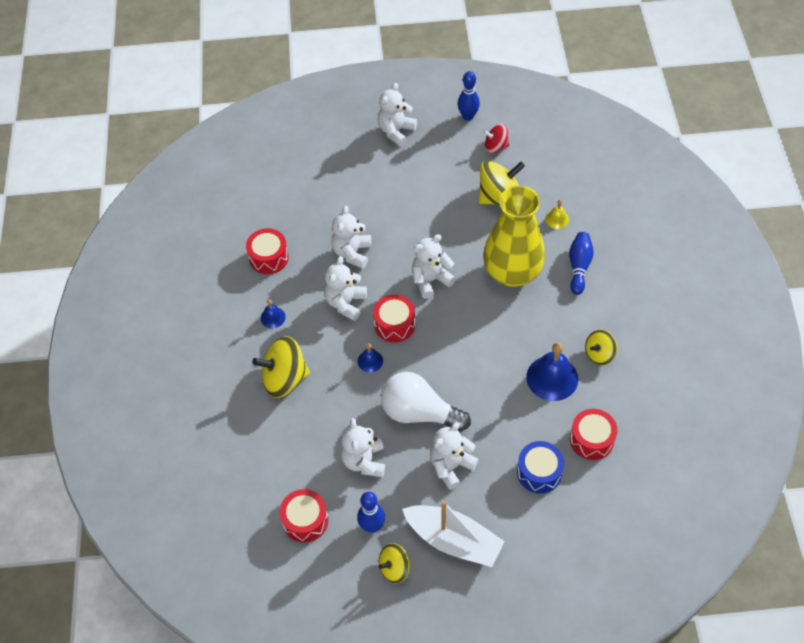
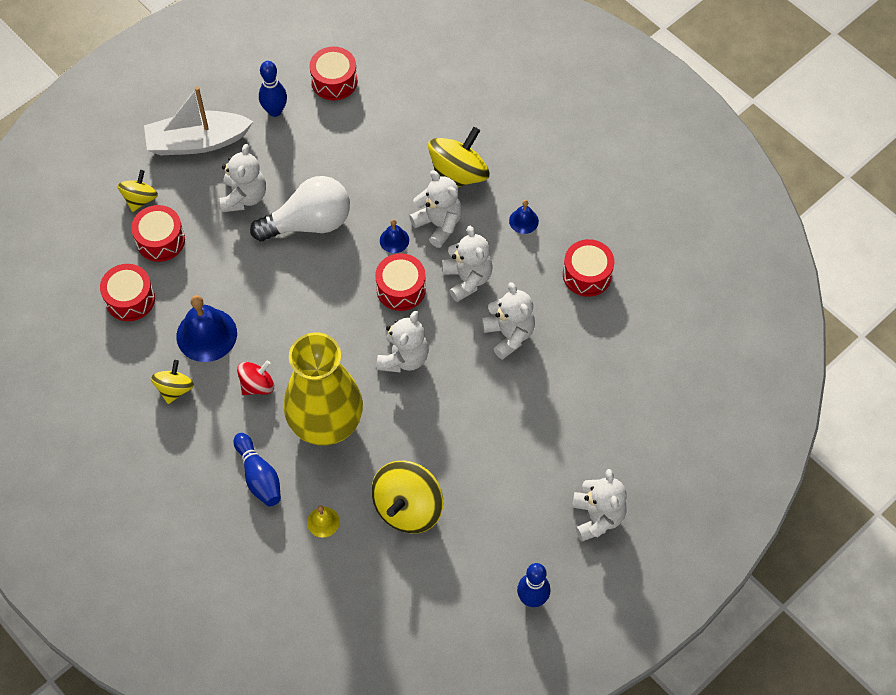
camera: 140 degrees right, 5 degrees up
white teddy bear [341,418,385,477] -> white teddy bear moved to [409,170,462,248]
yellow spinning top [378,543,410,584] -> yellow spinning top moved to [117,170,158,212]
red spinning top [483,124,509,153] -> red spinning top moved to [237,361,274,395]
blue drum [517,441,564,494] -> red drum [131,205,185,262]

